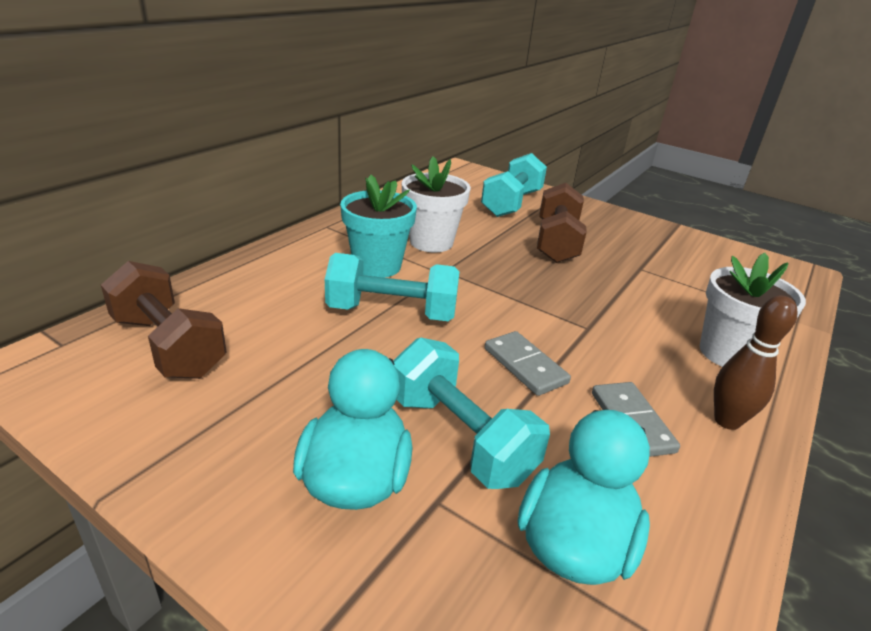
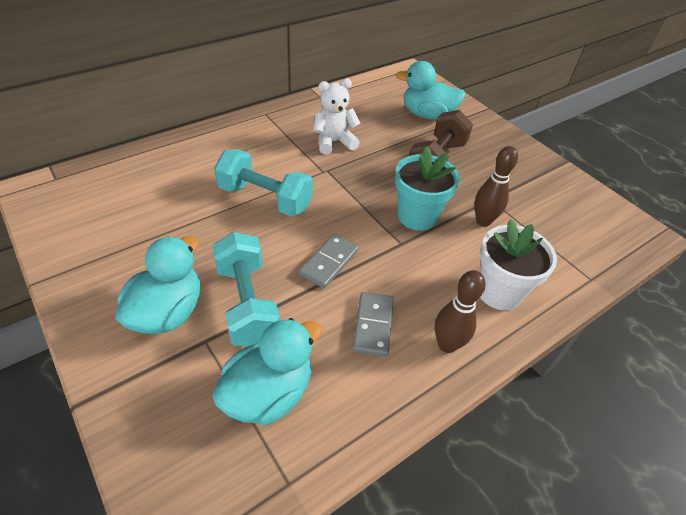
camera: 20 degrees right, 15 degrees up
brown dumbbell [101,261,227,379] -> none
turquoise flower pot [340,175,417,278] -> turquoise flower pot moved to [395,146,460,231]
white flower pot [402,156,471,252] -> white teddy bear [313,79,361,154]
turquoise dumbbell [481,153,547,217] -> turquoise duck [395,61,466,120]
grey domino [485,331,571,396] -> grey domino turned 45 degrees clockwise [299,234,359,289]
none -> brown bowling pin [474,146,518,227]

